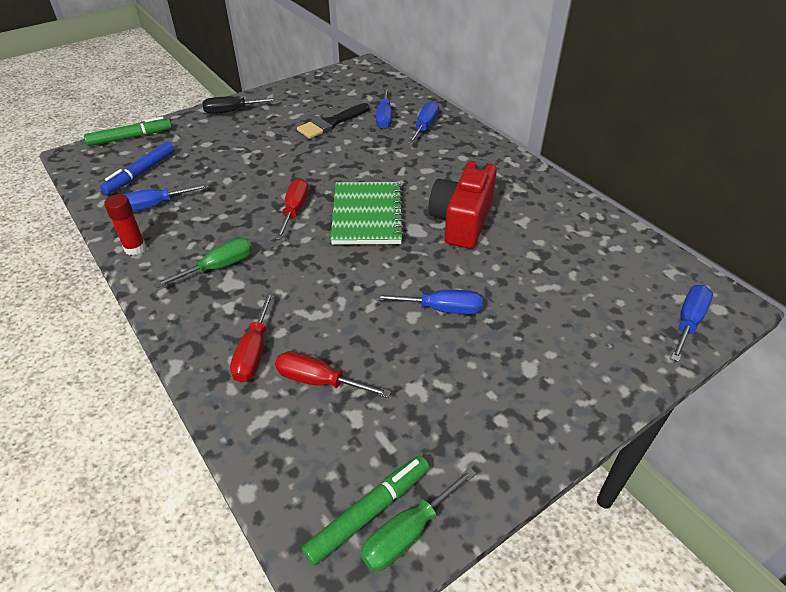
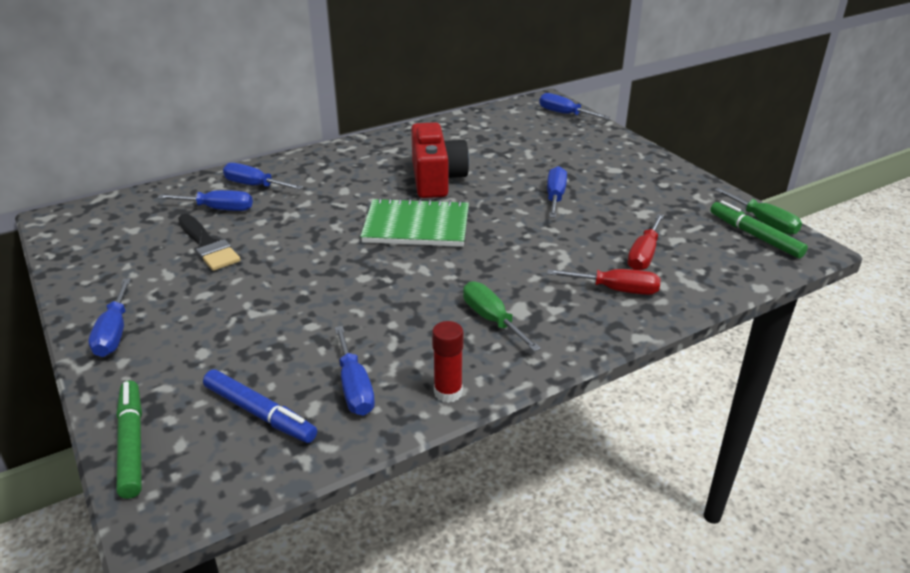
camera: 85 degrees left, 10 degrees down
black screwdriver [202,97,278,114] -> blue screwdriver [89,278,131,357]
red screwdriver [275,178,309,240] -> none
red camera [429,160,497,249] -> red camera turned 120 degrees counterclockwise [411,122,469,198]

